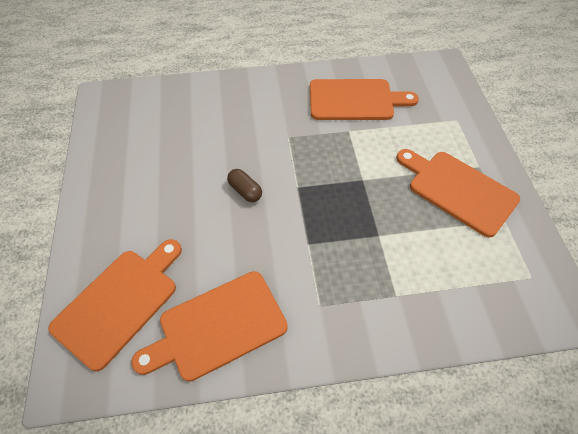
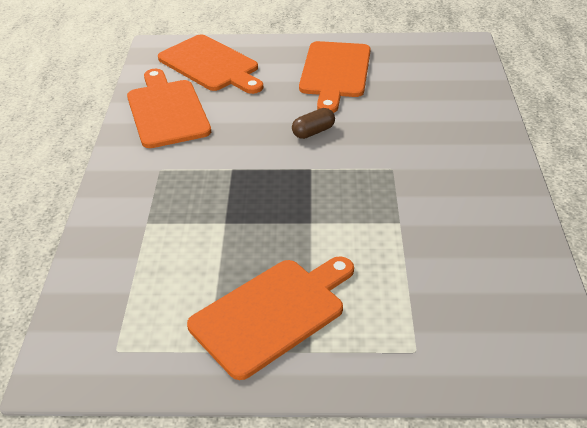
camera: 100 degrees right, 15 degrees down
orange cutting board [310,79,419,120] -> orange cutting board moved to [299,41,371,113]

